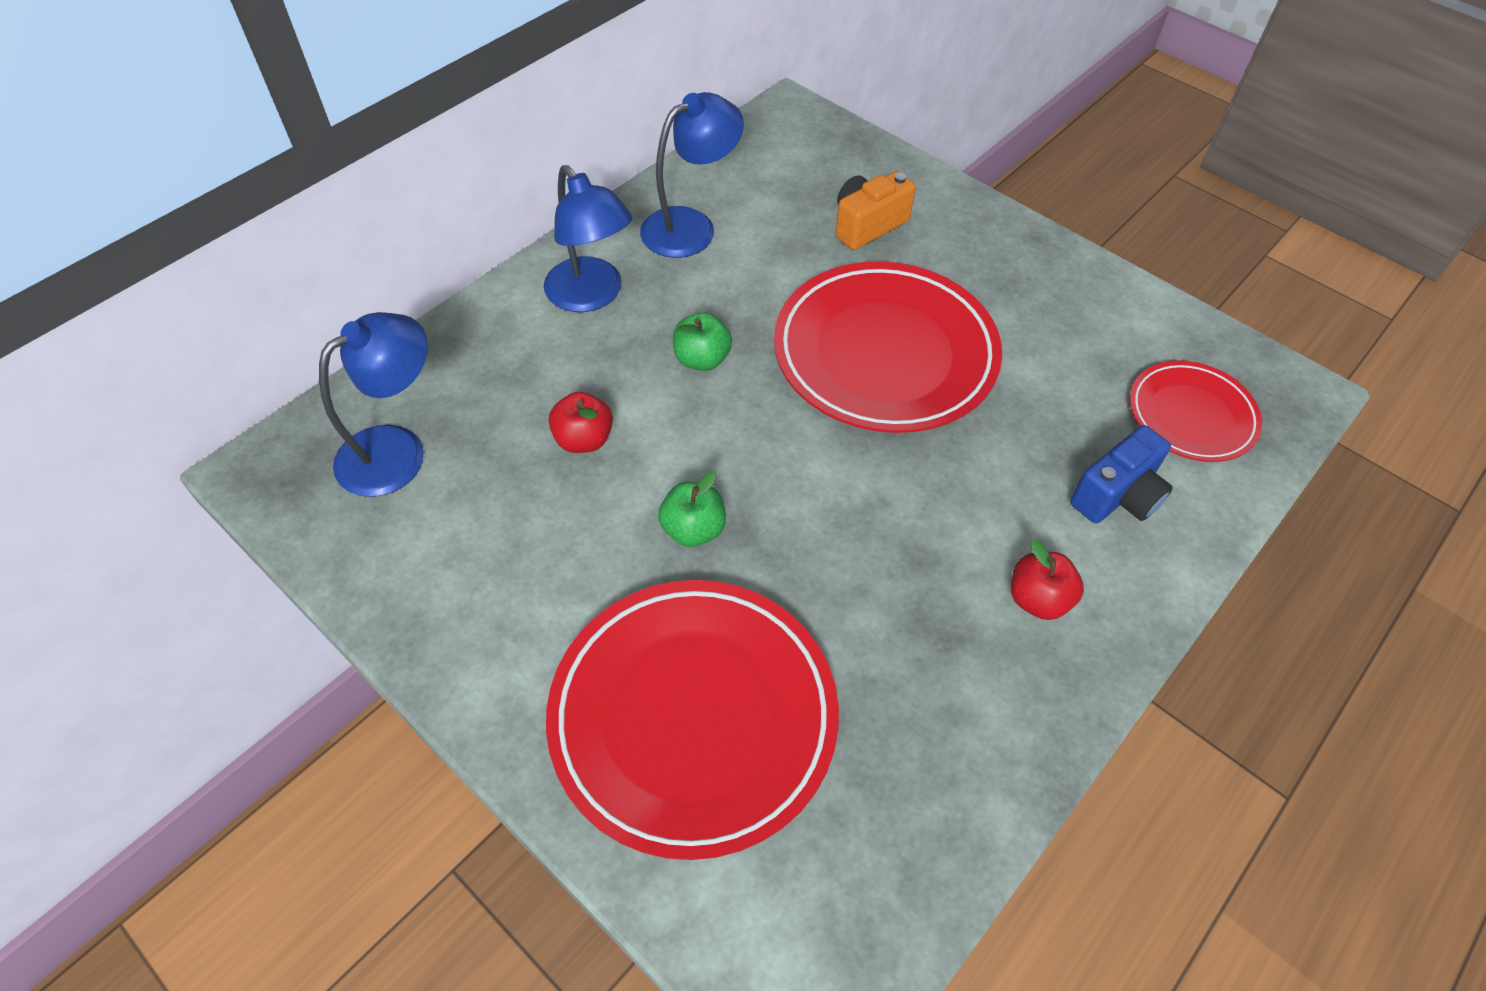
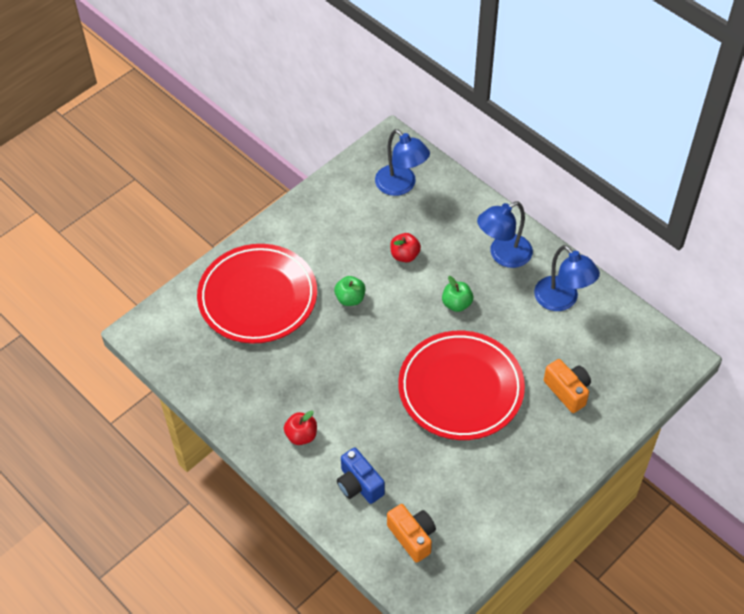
camera: 95 degrees right, 0 degrees up
red plate [1130,361,1262,462] -> orange camera [387,504,436,563]

